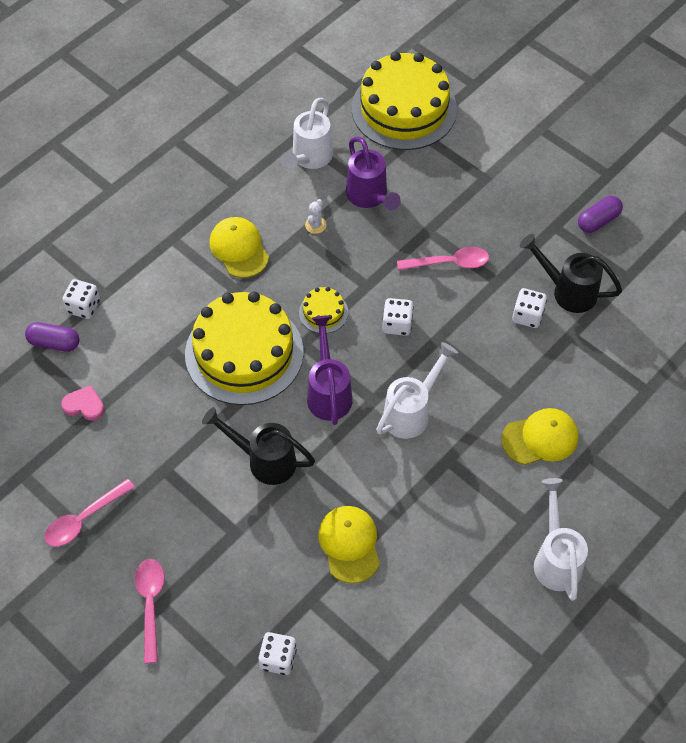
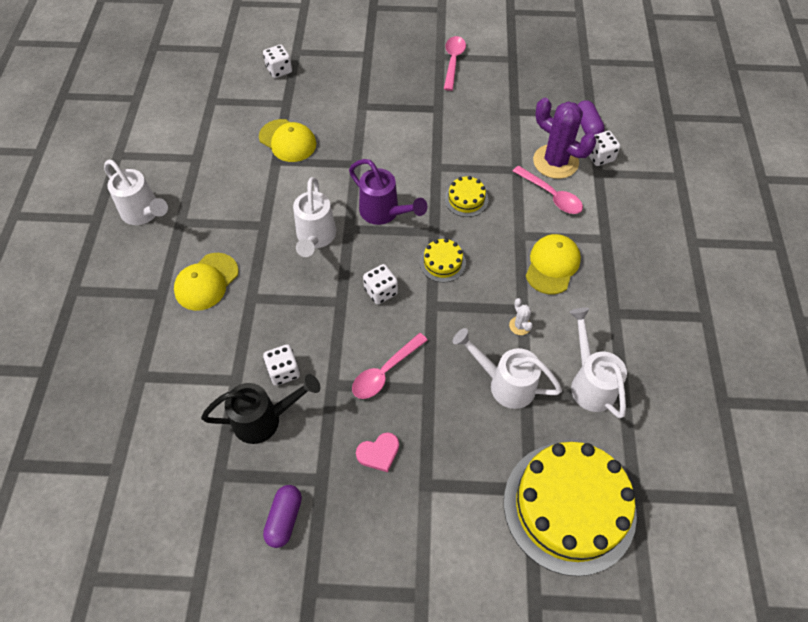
camera: 140 degrees right, 0 degrees up
purple capsule [25,322,79,352] -> purple capsule turned 75 degrees counterclockwise [578,100,605,135]
pink heart [61,385,105,421] -> pink heart moved to [356,432,399,472]
pink spoon [134,559,165,663] -> pink spoon moved to [513,166,583,214]
yellow cake [185,291,304,405] -> yellow cake [445,176,488,217], size x0.43
black watering can [202,407,315,485] -> none
yellow cap [210,217,269,278] -> yellow cap turned 90 degrees counterclockwise [526,234,581,294]
purple watering can [346,137,401,210] -> white watering can [453,328,562,409]
none -> purple cactus [533,98,596,179]

